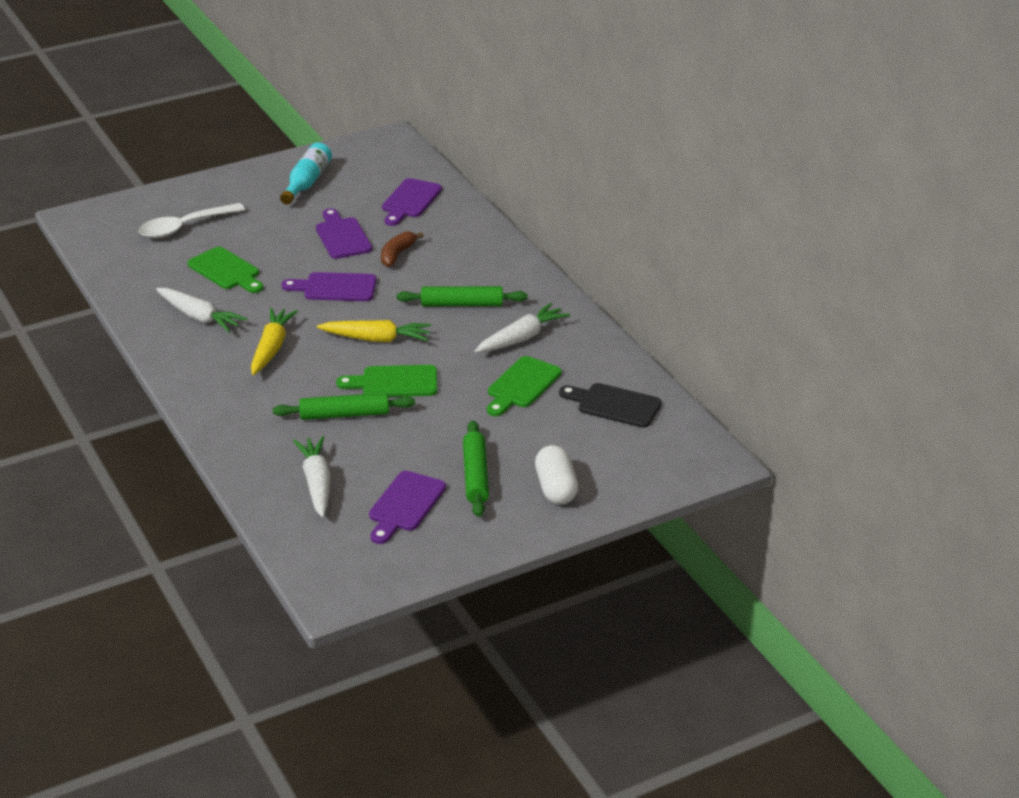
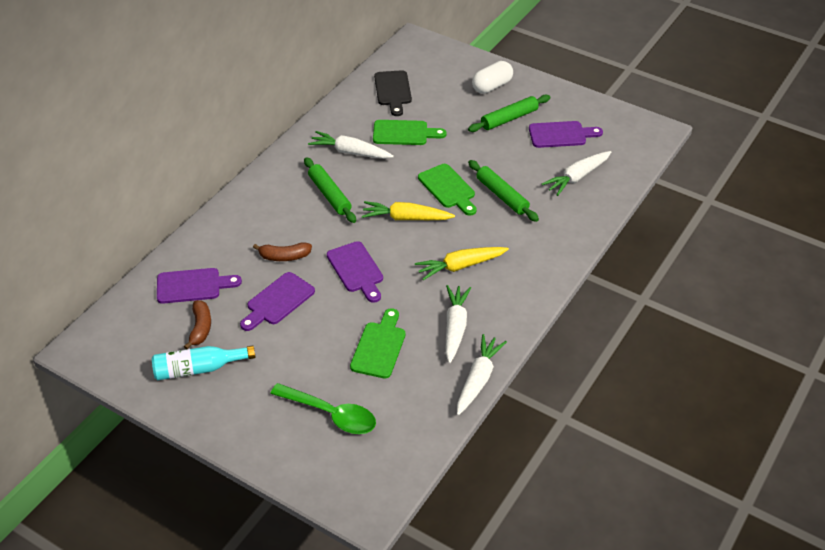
camera: 120 degrees left, 10 degrees up
white spoon [139,203,245,238] -> green spoon [270,383,376,434]
yellow carrot [317,320,431,342] -> yellow carrot turned 60 degrees counterclockwise [362,201,455,220]
none -> brown banana [184,300,211,349]
none -> white carrot [457,334,507,415]

